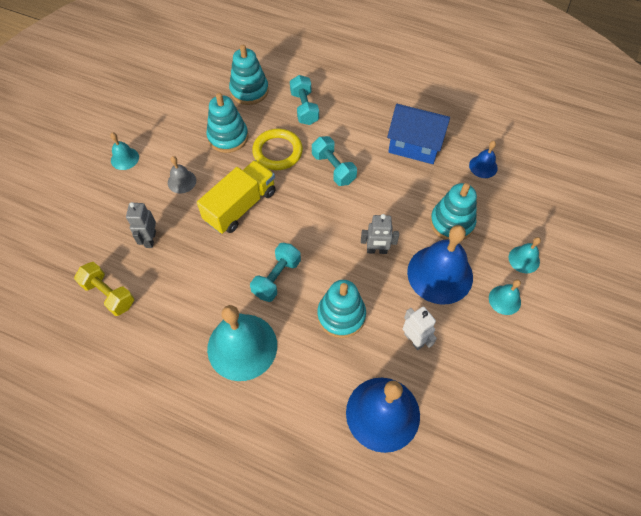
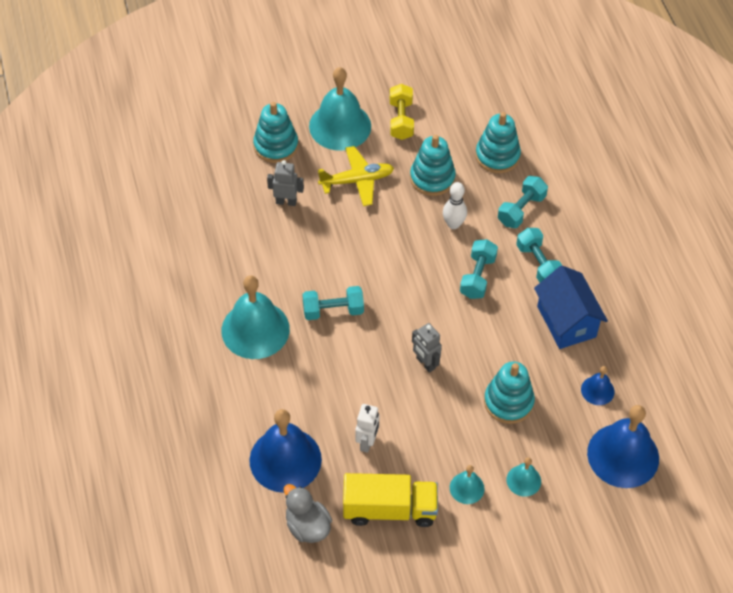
camera: 50 degrees right, 5 degrees down
yellow dumbbell [74,262,134,316] -> yellow dumbbell moved to [390,84,414,140]
turquoise bell [110,133,139,170] -> turquoise bell [309,67,371,151], size x2.08
grey robot [126,202,156,248] -> grey robot turned 45 degrees clockwise [267,160,304,206]
grey bell [168,156,196,194] -> yellow plane [318,146,394,206]
yellow truck [197,160,276,234] -> yellow truck moved to [343,473,438,527]
yellow ring [252,129,303,170] -> white bowling pin [443,182,467,229]
turquoise stacking toy [317,280,366,338] -> turquoise stacking toy moved to [253,102,298,163]
blue bell [407,225,473,305] -> blue bell moved to [587,405,659,488]
none -> grey duck [284,484,332,543]
none -> turquoise dumbbell [516,228,562,283]

